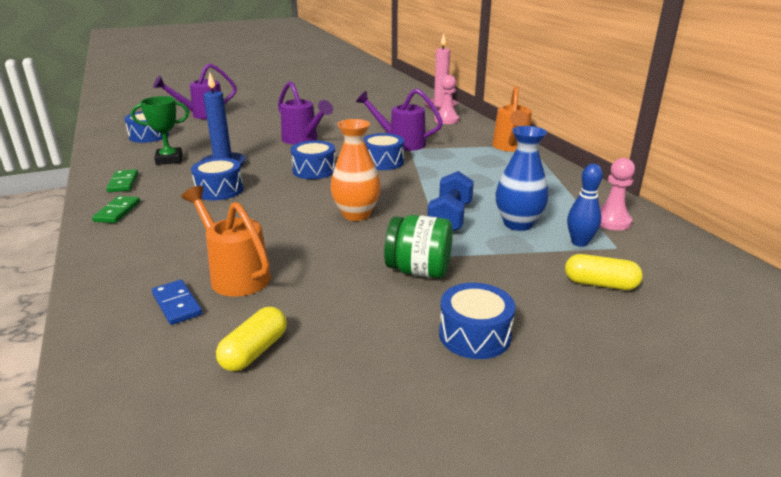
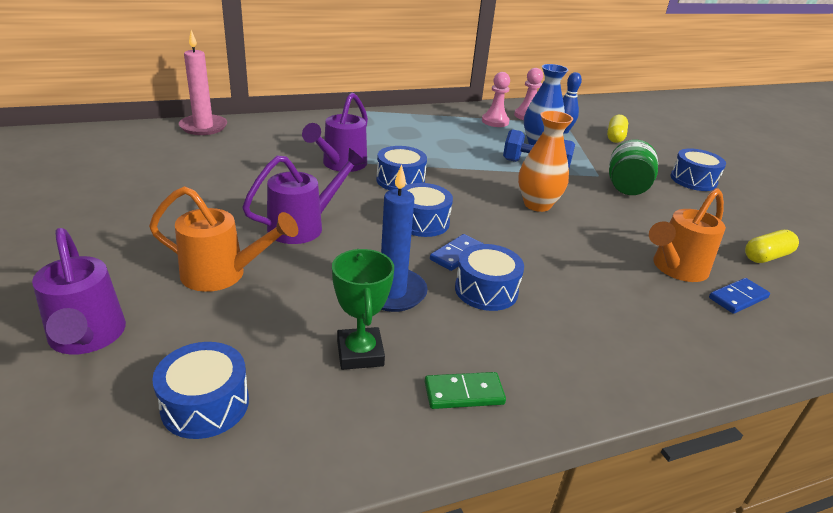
camera: 90 degrees left, 5 degrees up
green domino [92,196,140,223] -> none
yellow capsule [216,307,287,371] -> yellow capsule turned 60 degrees counterclockwise [745,230,799,263]
pink pawn [435,75,459,124] -> pink pawn moved to [482,72,510,127]
orange watering can [492,86,532,152] -> orange watering can moved to [149,186,298,292]
none -> blue domino [430,234,484,271]

